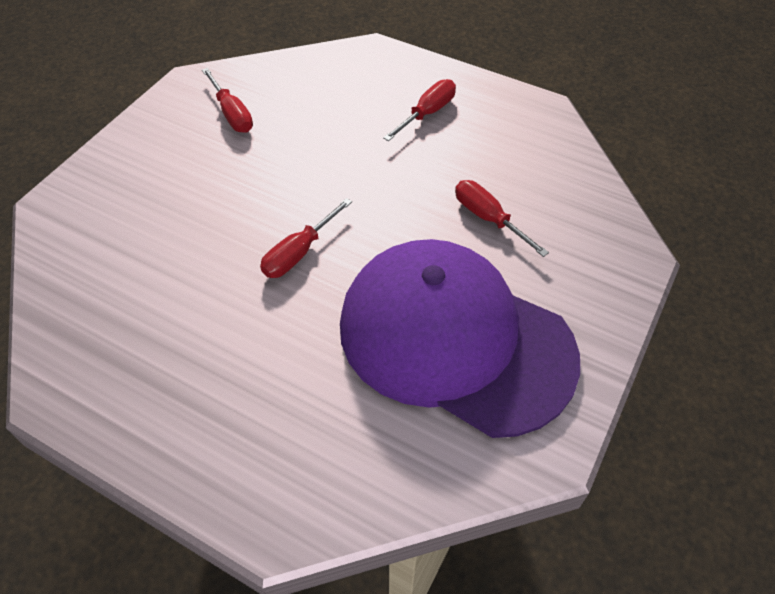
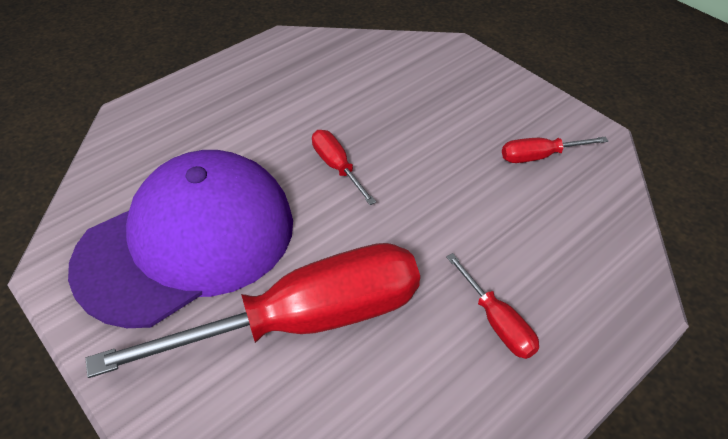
camera: 110 degrees right, 5 degrees down
red screwdriver [455,180,549,257] -> red screwdriver [85,243,420,378], size x2.36

